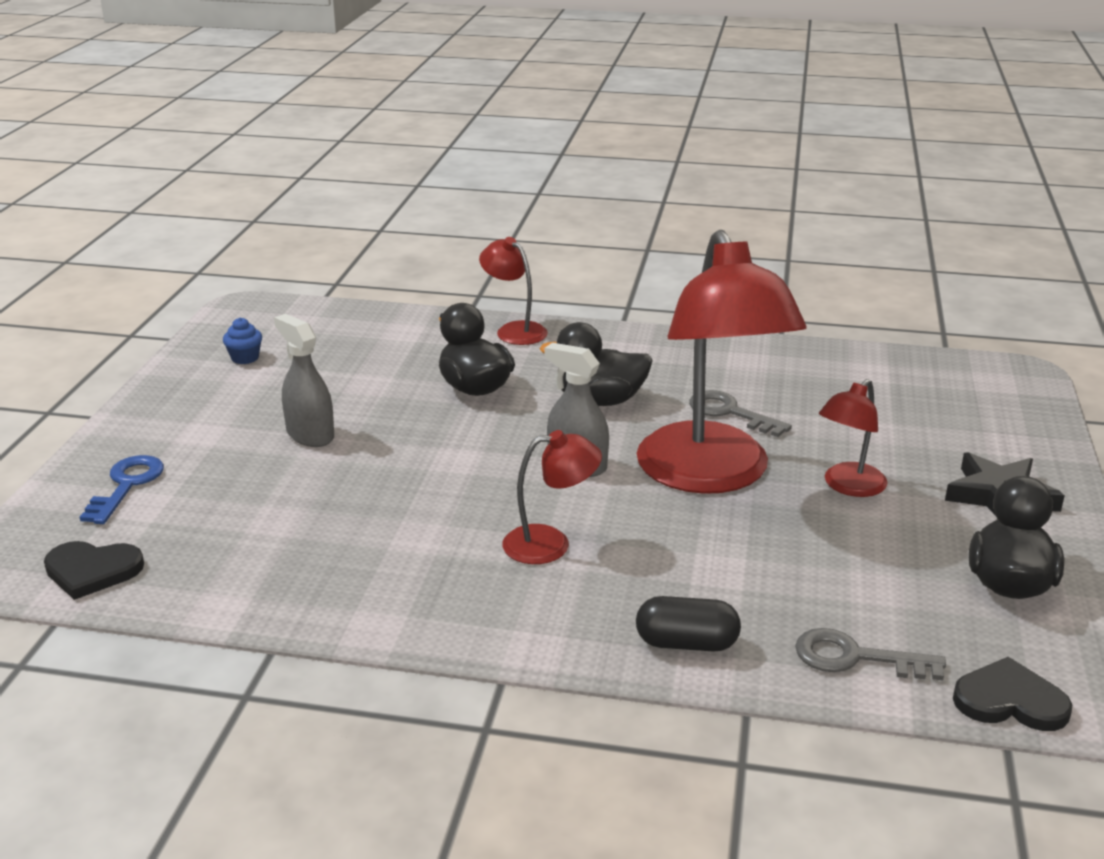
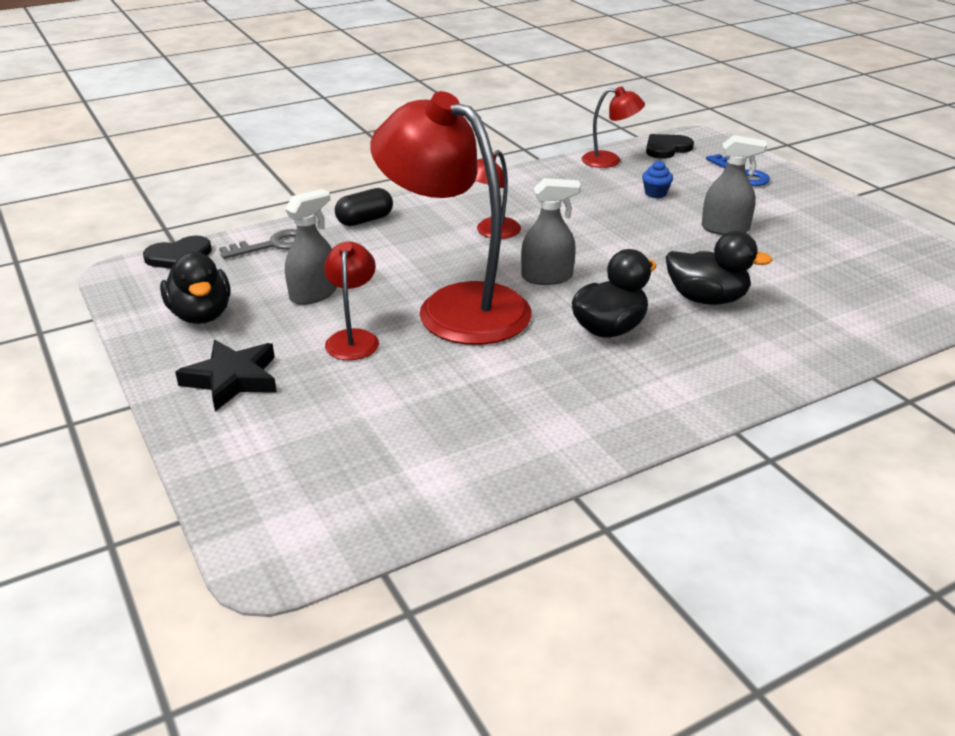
camera: 140 degrees right, 5 degrees up
blue cupcake [223,318,262,364] -> blue cupcake moved to [642,160,673,198]
red lamp [479,237,548,345] -> red lamp moved to [581,86,645,168]
grey key [689,390,792,437] -> none
none -> grey spray bottle [285,189,337,305]

